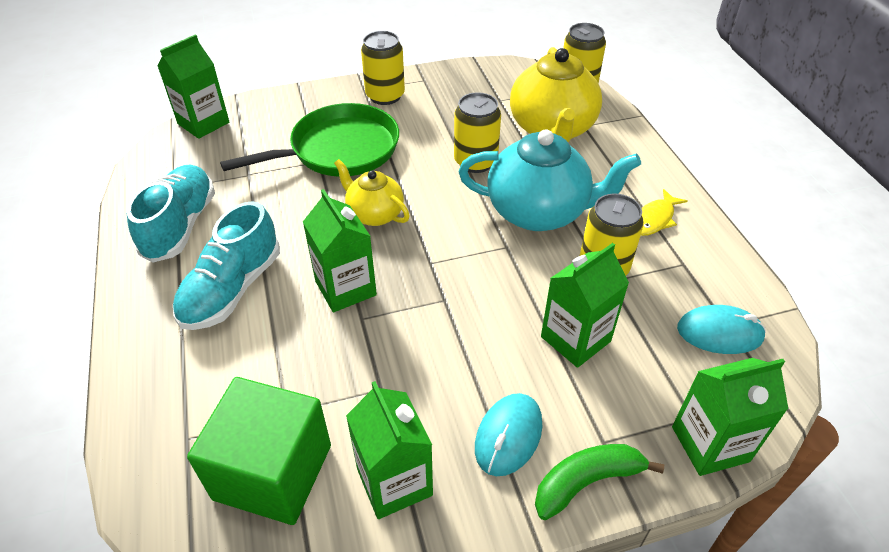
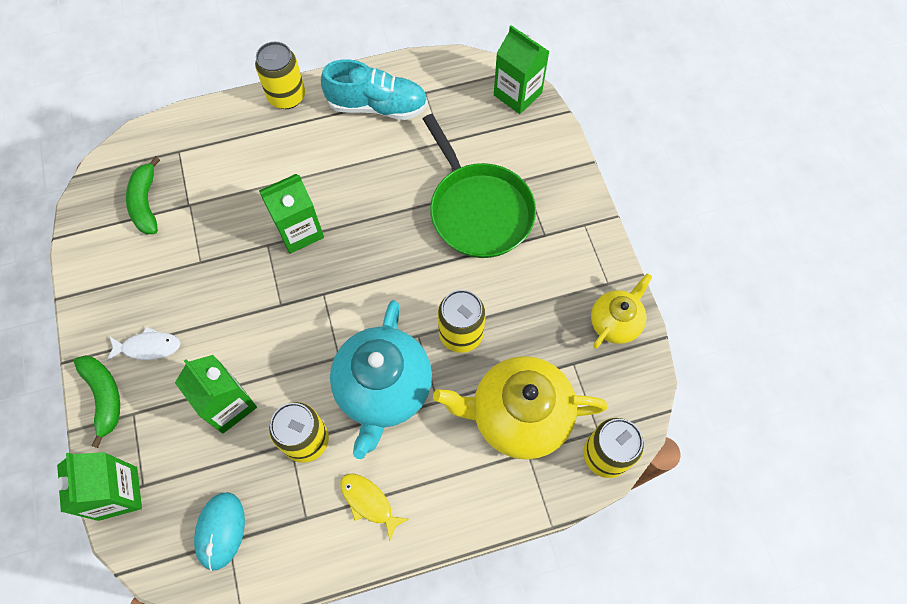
camera: 90 degrees right, 20 degrees up
turquoise shoe [173,201,280,330] -> none
green cube [187,377,331,525] -> green banana [126,156,160,235]
yellow teapot [334,159,410,226] -> yellow teapot moved to [591,273,652,349]
green carton [346,381,433,519] -> none
yellow can [361,31,405,105] -> yellow can moved to [255,42,305,109]
turquoise mouse [475,393,543,476] -> white fish [107,326,181,361]

